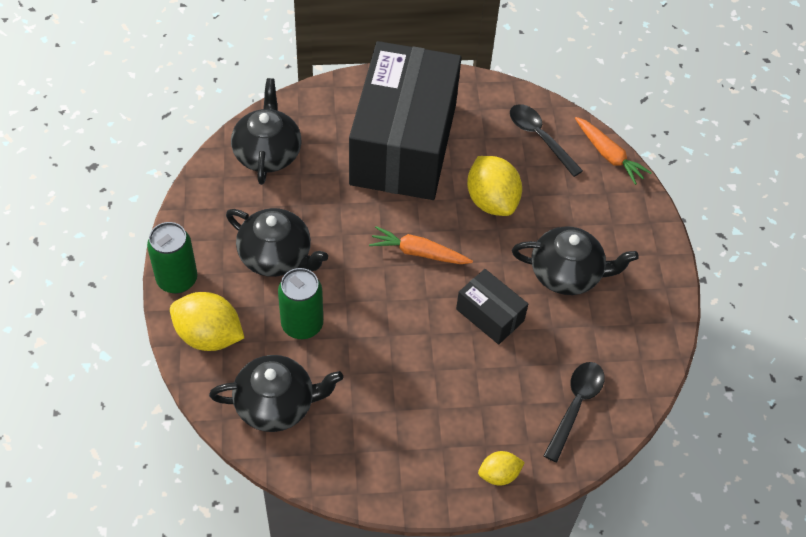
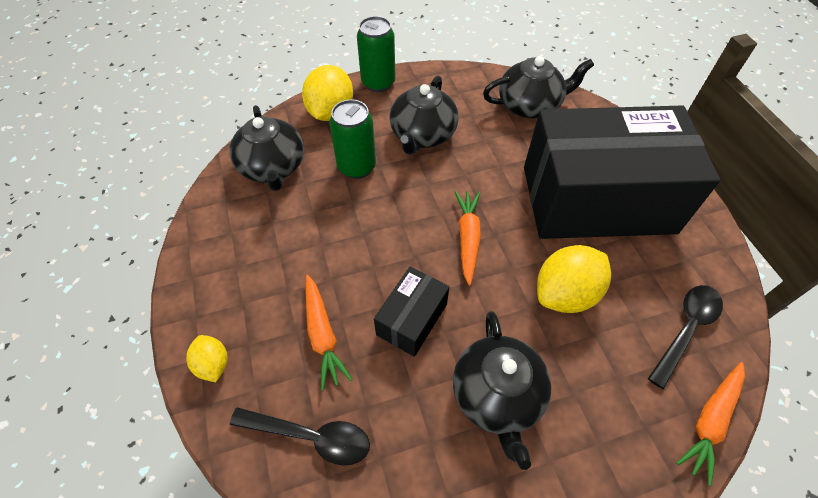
camera: 80 degrees right, 0 degrees up
none -> orange carrot [305,275,353,391]

